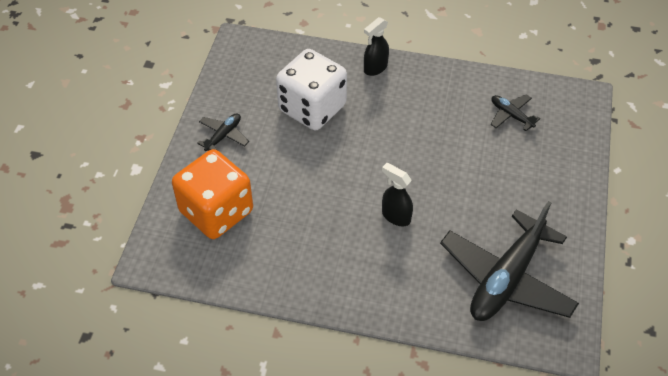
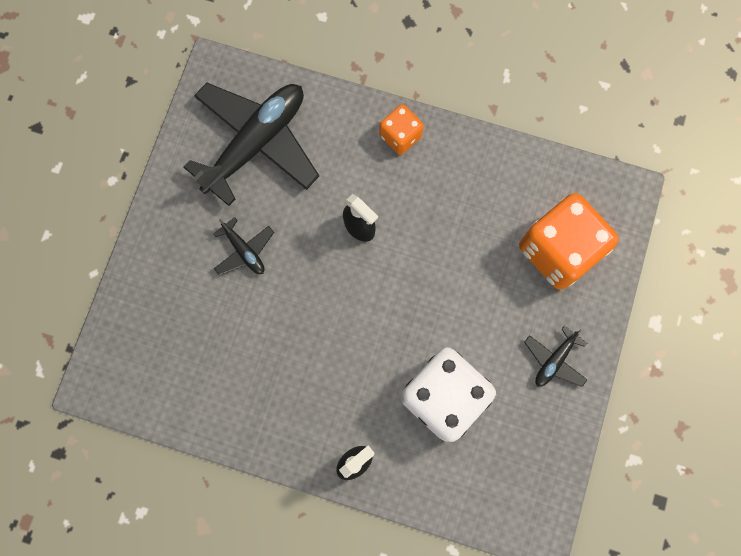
camera: 175 degrees left, 25 degrees up
black plane [491,94,540,131] -> black plane moved to [213,217,274,275]
none -> orange dice [379,104,424,155]

